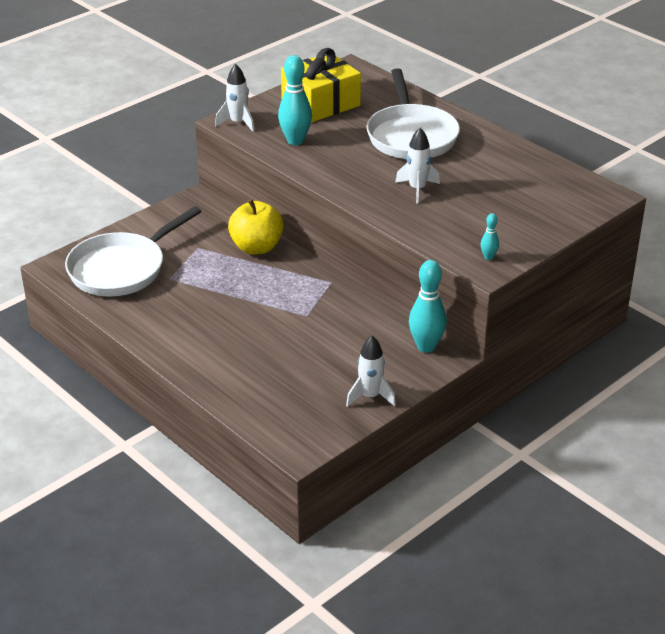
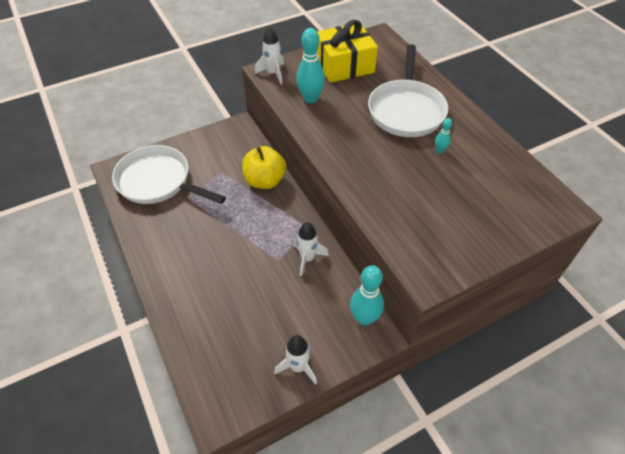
camera: 15 degrees right, 15 degrees up
white pan [65,206,202,296] -> white pan turned 60 degrees clockwise [112,145,226,204]
white rocket [395,128,440,203] -> white rocket moved to [293,222,329,277]
turquoise bowling pin [481,213,499,260] -> turquoise bowling pin moved to [435,118,452,153]

